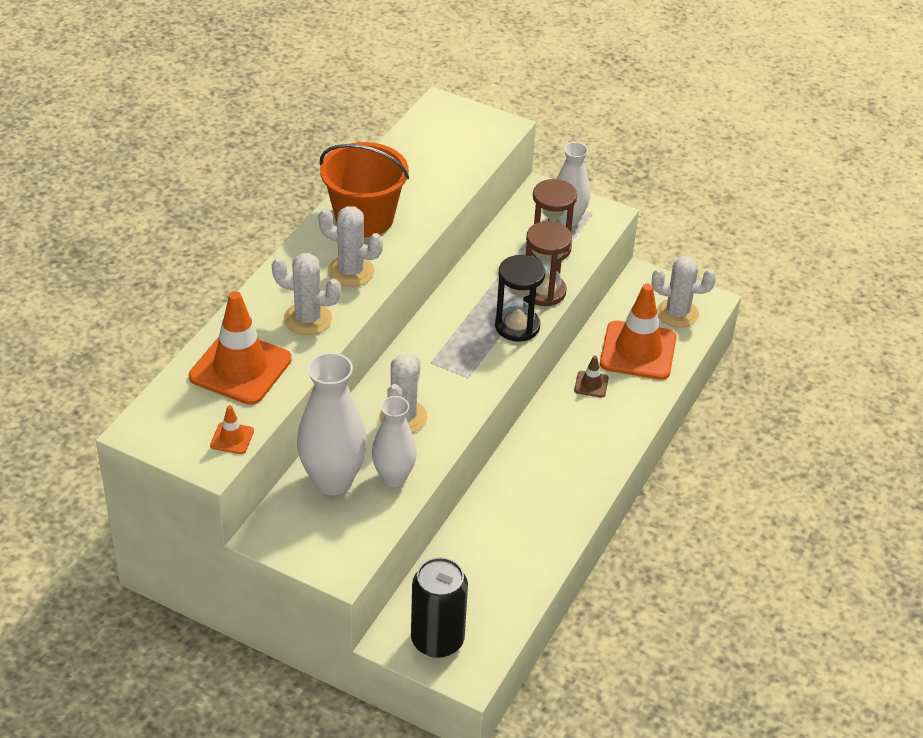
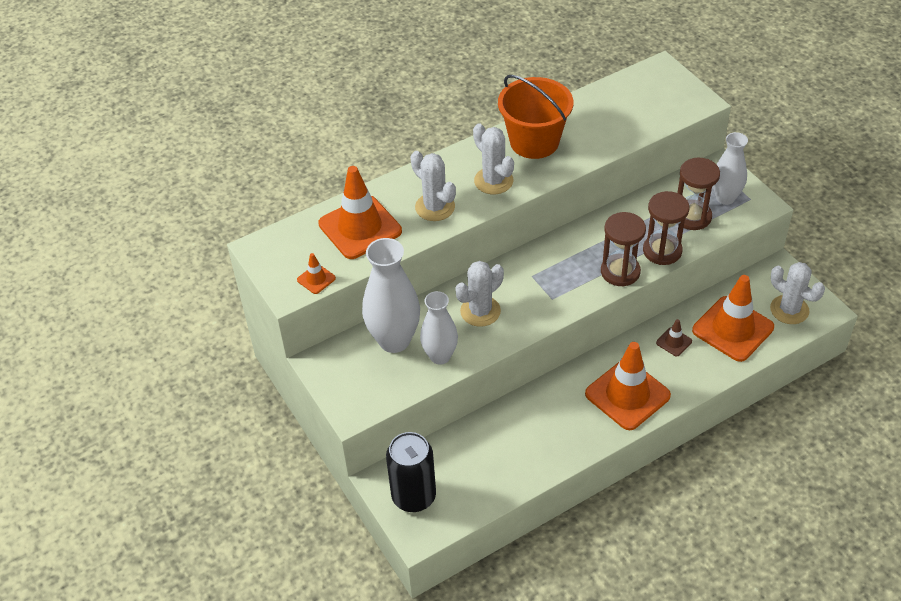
camera: 35 degrees right, 5 degrees up
black hourglass [495,255,545,342] -> brown hourglass [601,212,646,286]
none -> orange traffic cone [585,342,671,430]

